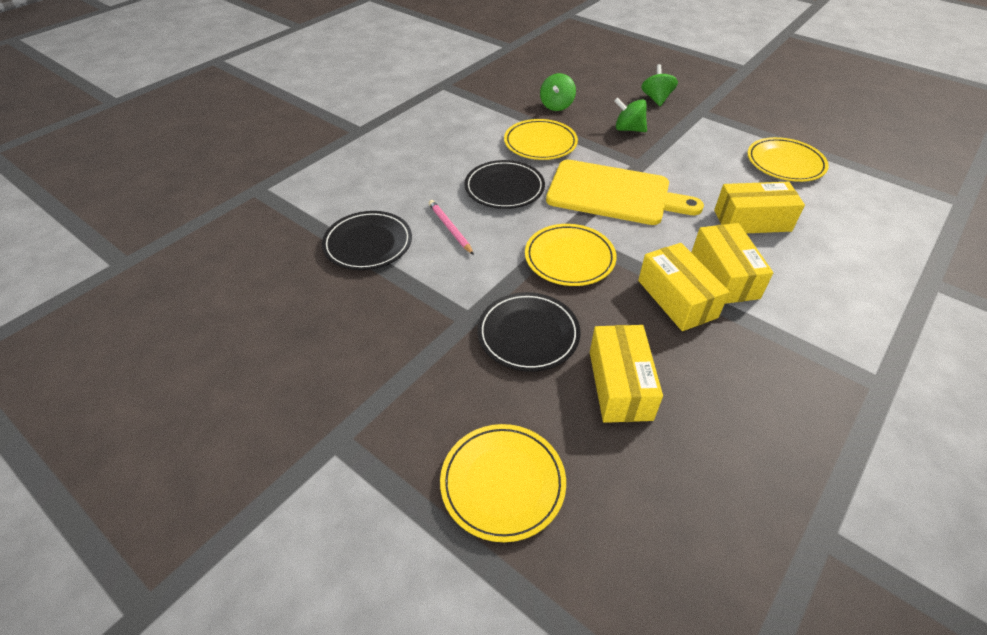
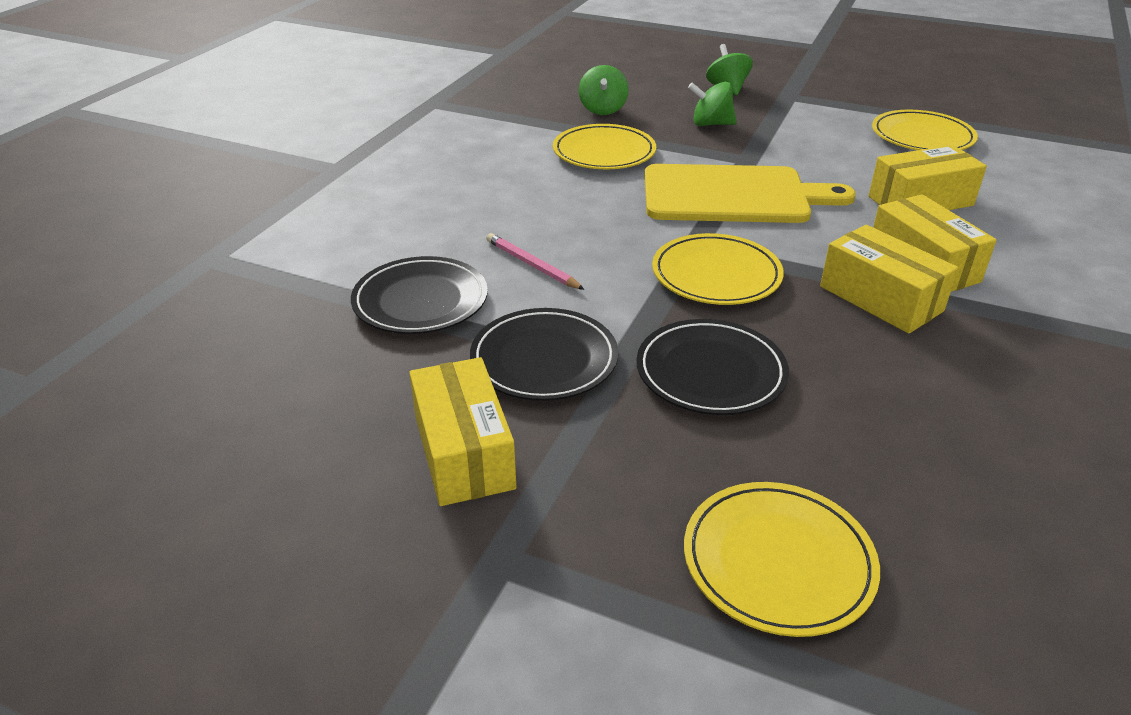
camera: 15 degrees left, 10 degrees down
black plate [464,160,545,209] -> black plate moved to [470,308,618,401]
yellow box [590,325,663,423] -> yellow box moved to [409,357,516,506]

